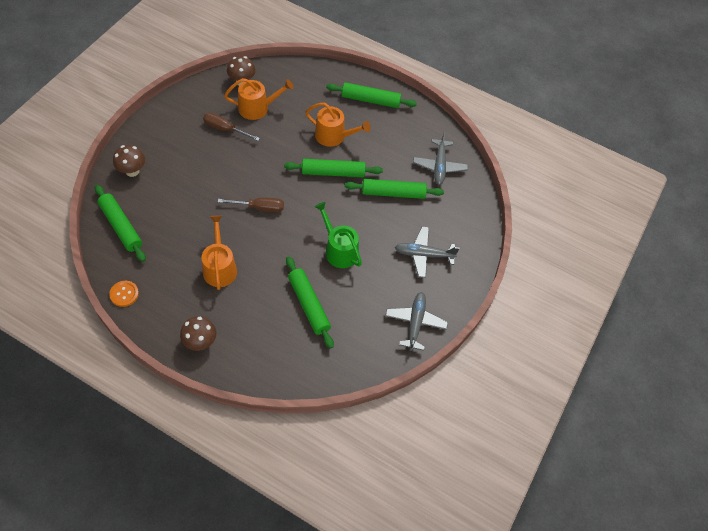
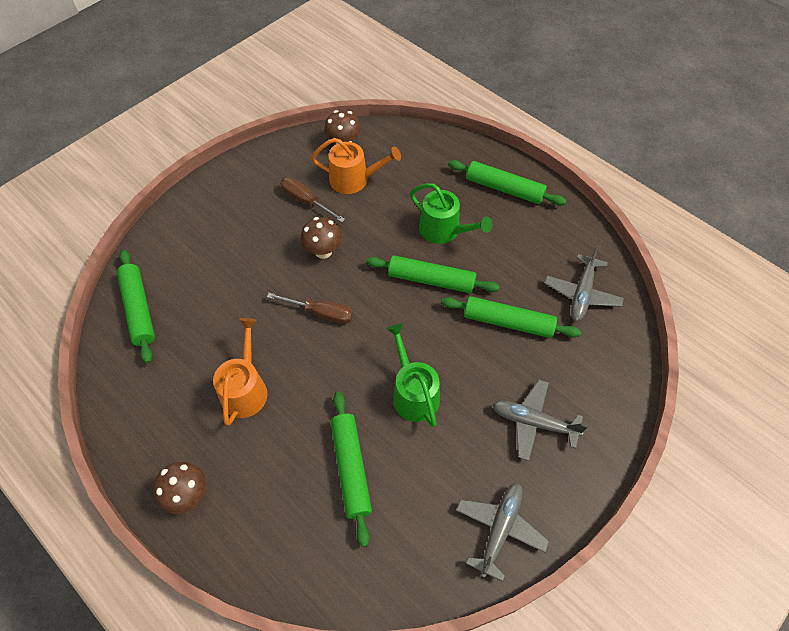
camera: 20 degrees right, 0 degrees up
orange button [109,281,139,307] -> none
brown mushroom [113,145,145,177] -> brown mushroom moved to [301,217,342,259]
orange watering can [305,103,371,147] -> green watering can [410,183,492,244]

